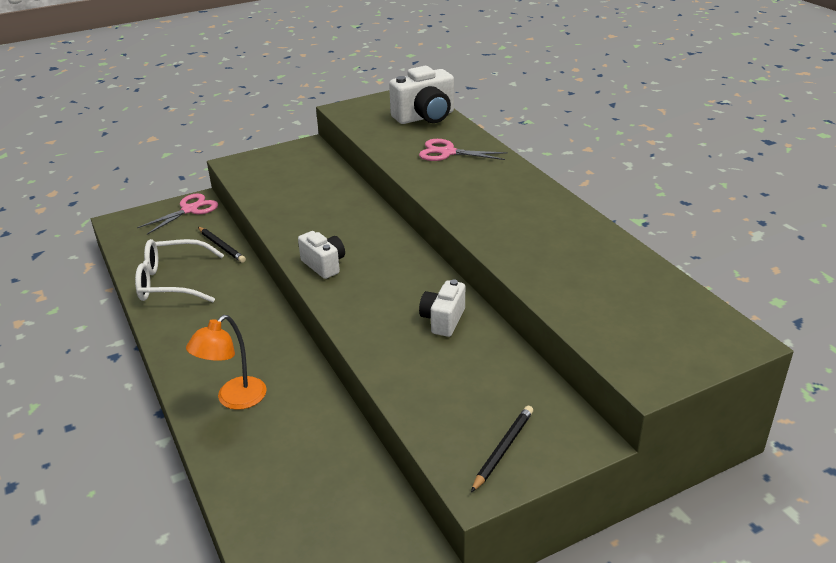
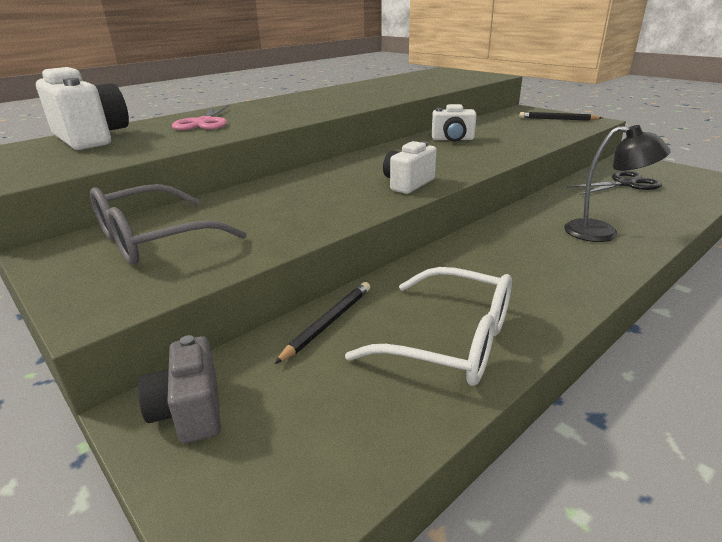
camera: 105 degrees left, 5 degrees down
white glasses [135,239,224,303] -> white glasses turned 45 degrees counterclockwise [345,267,512,386]
pink scissors [137,193,218,235] -> grey camera [138,335,221,443]
orange lamp [186,315,267,410] -> black lamp [564,125,670,242]
none -> grey glasses [90,184,246,265]
none -> black scissors [567,171,662,195]

